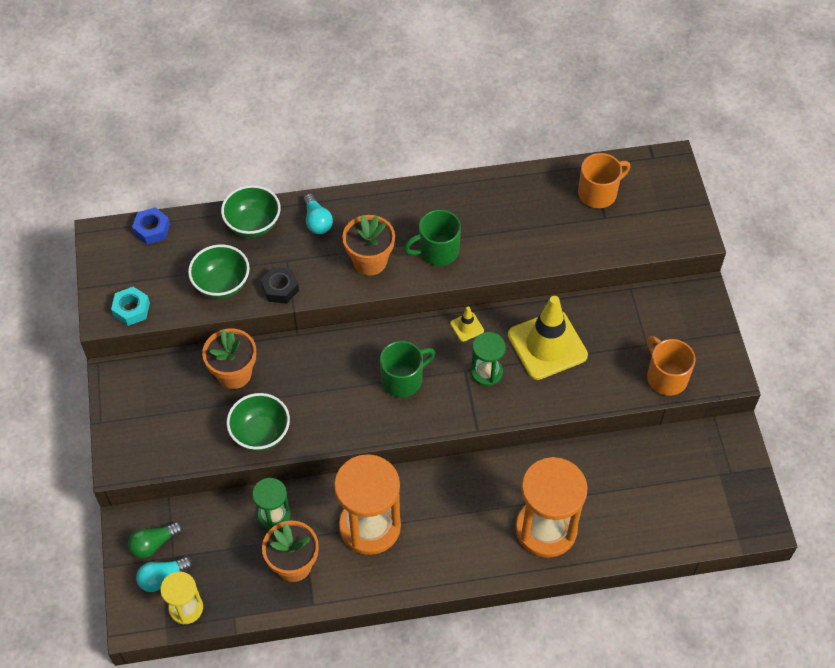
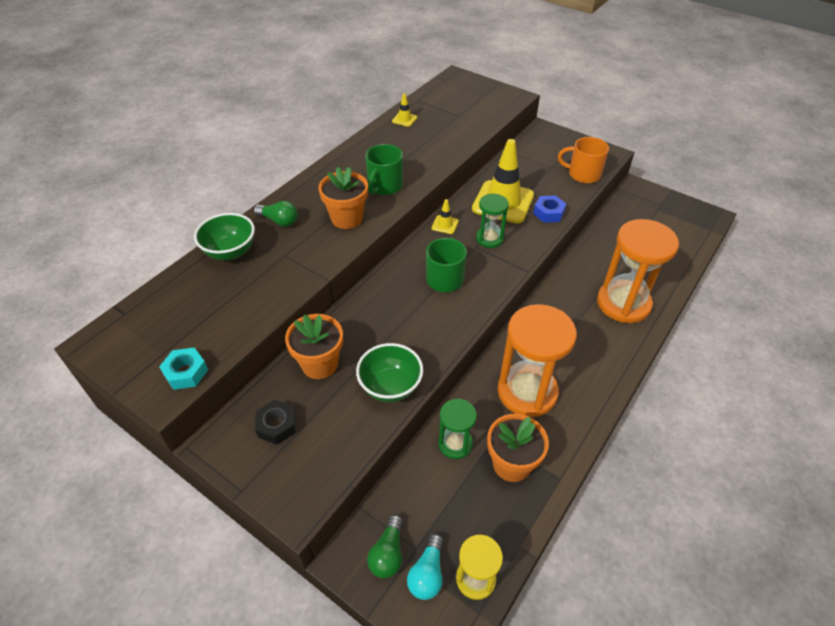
camera: 45 degrees left, 10 degrees down
blue nut [132,207,170,245] -> blue nut moved to [533,195,566,223]
green bowl [188,244,250,299] -> none
black nut [261,267,299,303] -> black nut moved to [255,400,296,445]
turquoise light bulb [303,194,333,234] -> green light bulb [254,201,298,227]
orange mug [578,153,630,208] -> none
none -> yellow traffic cone [392,93,417,127]

